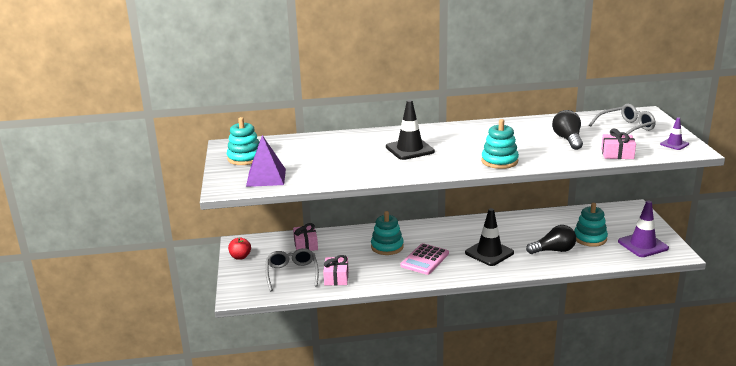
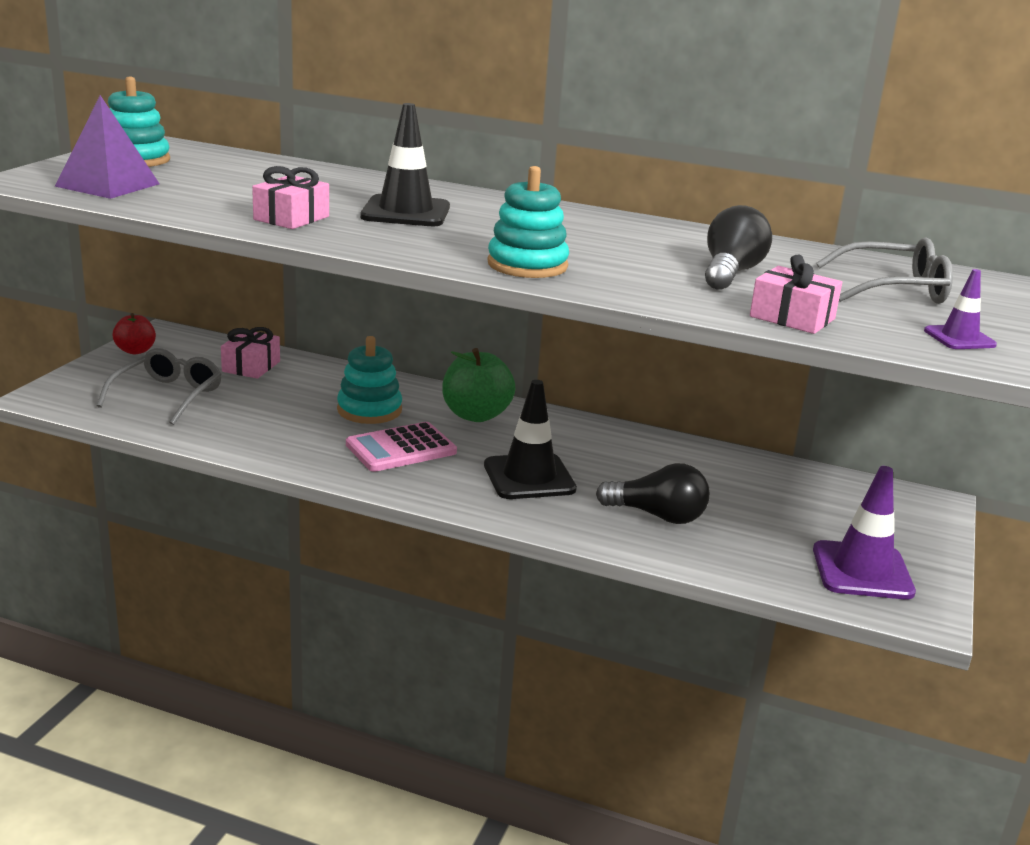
camera: 25 degrees right, 0 degrees up
pink gift [323,255,349,286] -> pink gift moved to [252,166,329,229]
turquoise stacking toy [574,203,608,247] -> none
none -> green apple [442,348,516,422]

